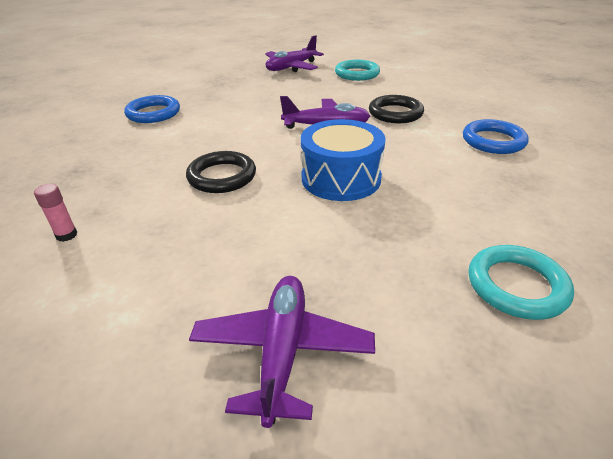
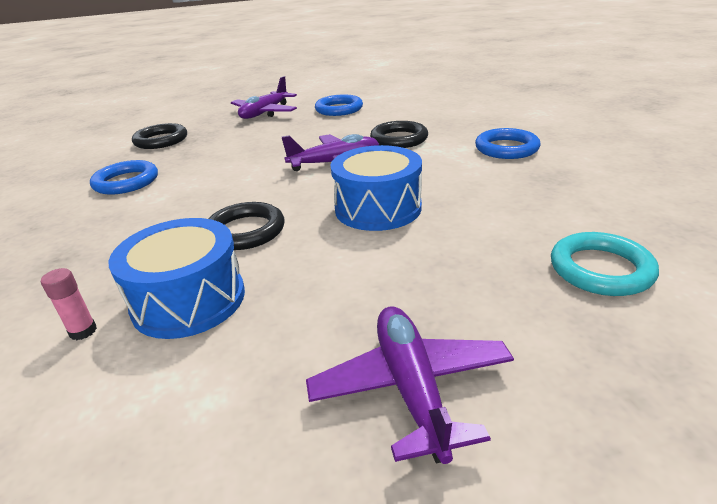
camera: 15 degrees left, 5 degrees down
turquoise ring [335,60,380,81] -> blue ring [315,94,363,116]
none -> blue drum [109,218,245,339]
none -> black ring [132,123,187,149]

